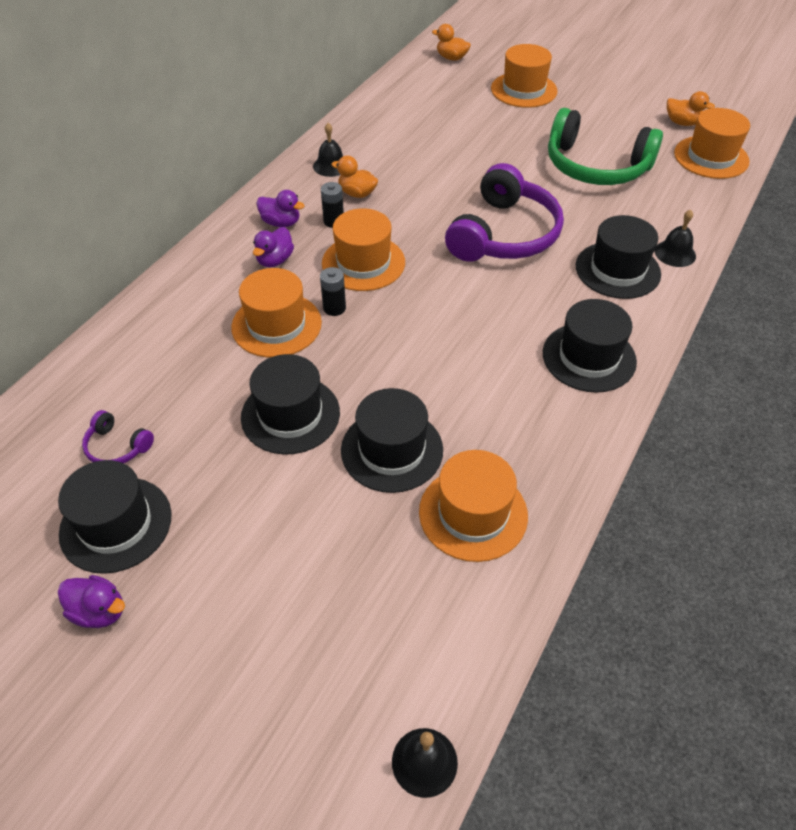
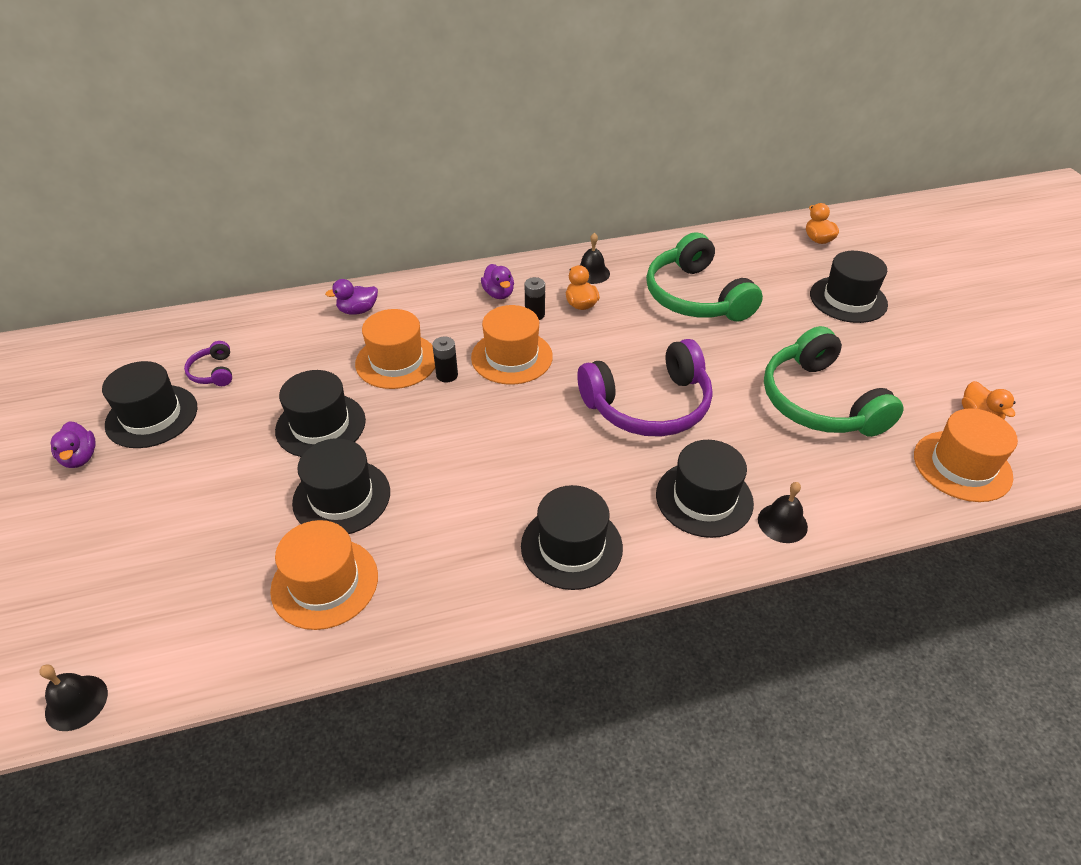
camera: 45 degrees right, 5 degrees down
purple duck [253,227,294,267] -> purple duck moved to [325,279,378,315]
orange hat [491,44,558,108] -> black hat [810,251,888,323]
none -> green headphones [646,232,763,322]

